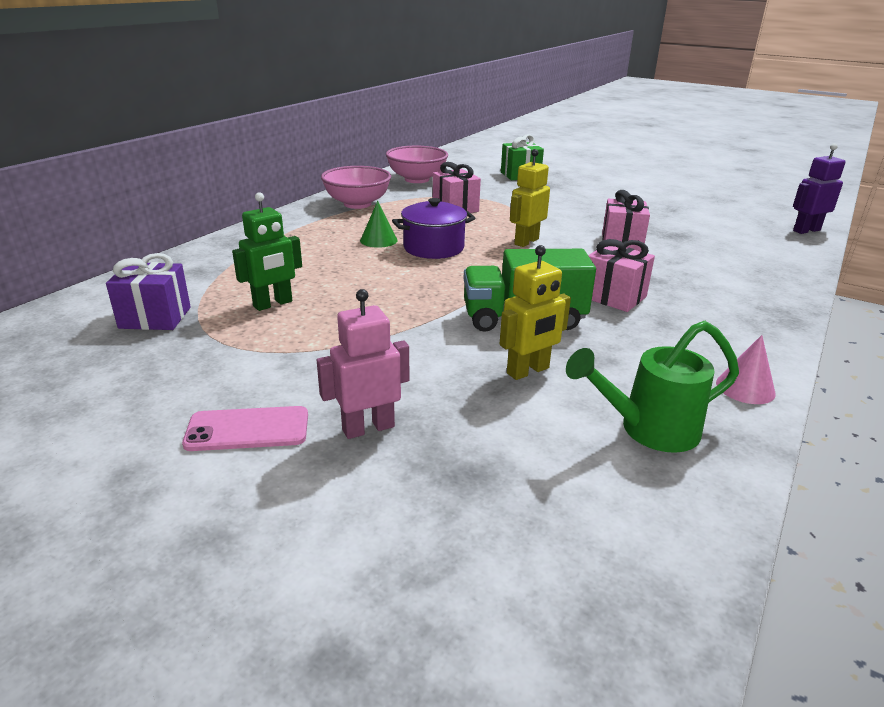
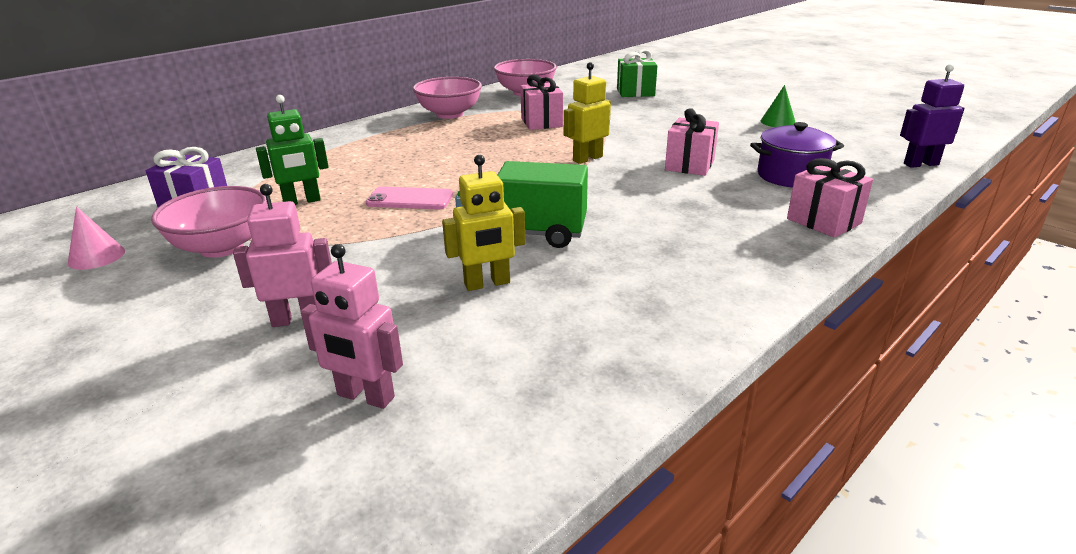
camera: 15 degrees right, 0 degrees up
pink phone [182,406,308,451] -> pink phone moved to [366,187,453,209]
green cone [360,201,398,248] -> green cone moved to [760,85,796,127]
purple pot [392,198,476,259] -> purple pot moved to [750,122,844,188]
green watering can [566,321,739,453] -> none
pink gift [588,239,655,312] -> pink gift moved to [787,158,873,238]
pink cone [716,335,776,404] -> pink cone moved to [68,207,125,270]
none -> pink bowl [151,186,267,258]
none -> pink robot [301,244,403,409]

